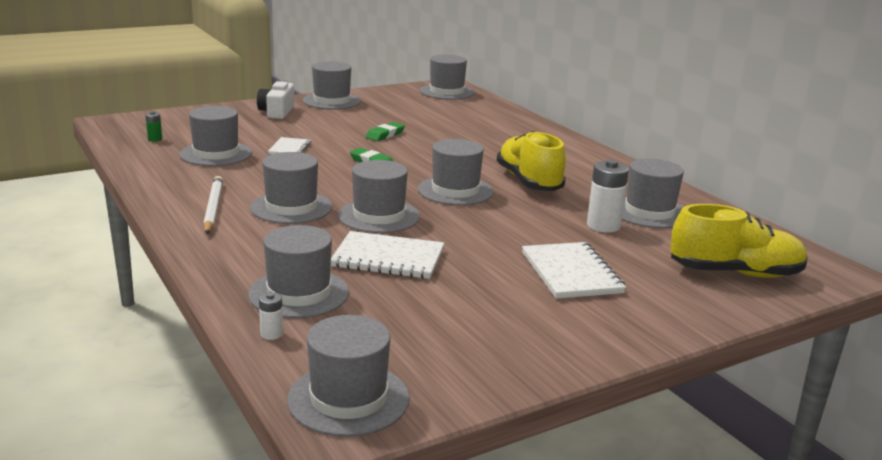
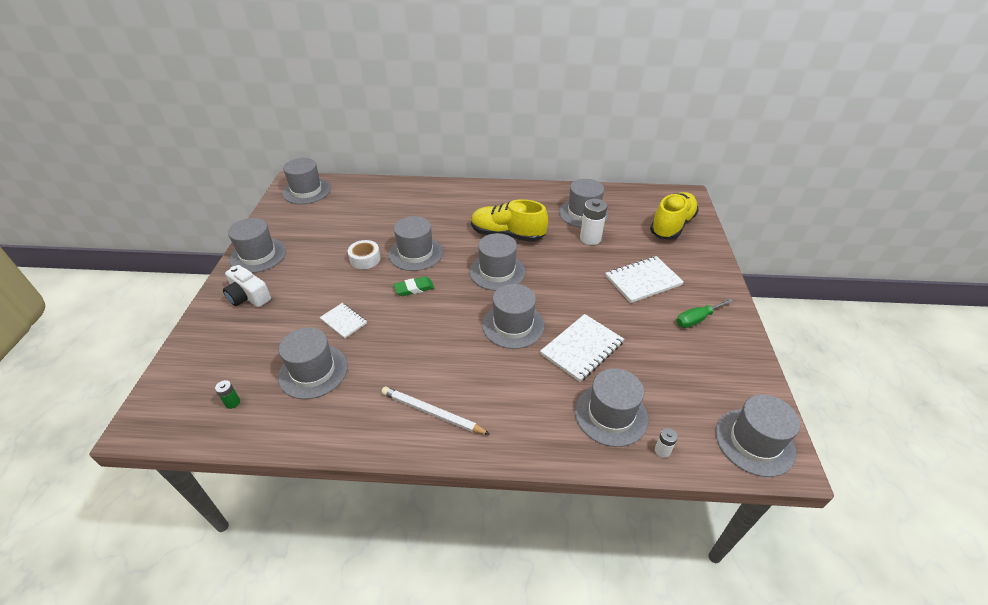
camera: 55 degrees left, 20 degrees up
grey hat [250,152,333,224] -> grey hat moved to [389,216,443,271]
green eraser [365,122,405,141] -> white tape [348,240,381,269]
white notebook [522,242,626,299] -> white notebook turned 45 degrees counterclockwise [605,256,684,303]
none -> green screwdriver [676,299,733,328]

